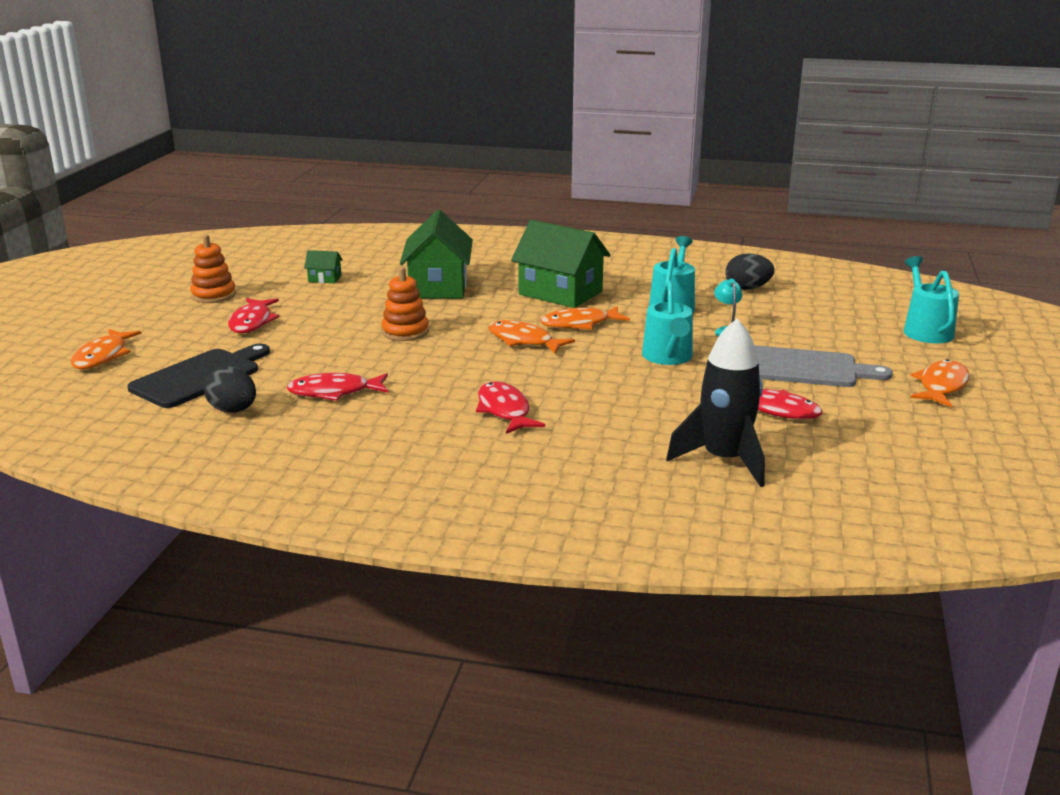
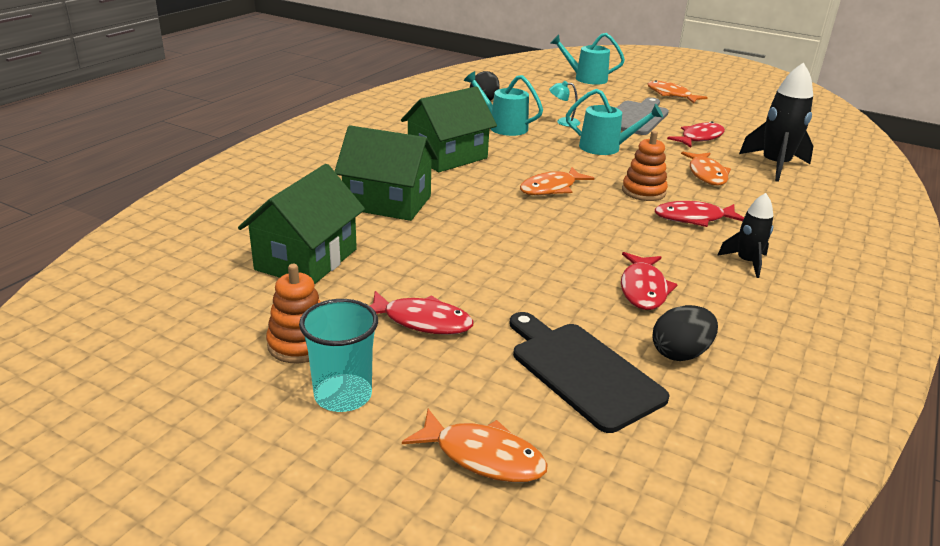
camera: 75 degrees left, 5 degrees up
green house [304,250,343,283] -> green house [238,164,365,285], size x2.31
orange stacking toy [381,267,429,341] -> orange stacking toy moved to [622,131,668,201]
orange fish [541,306,630,330] -> orange fish moved to [681,152,731,186]
none -> turquoise cup [299,299,378,412]
none -> black rocket [717,193,773,278]

